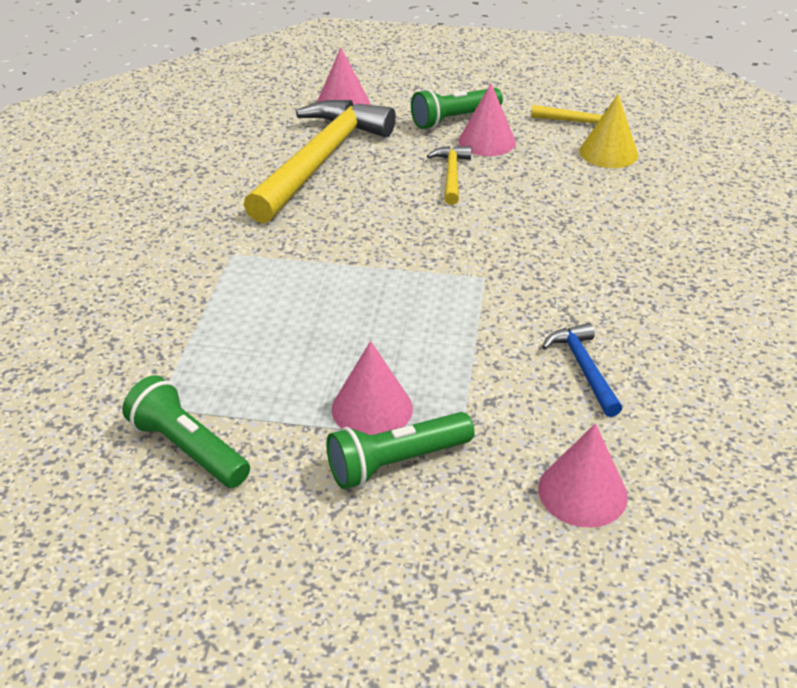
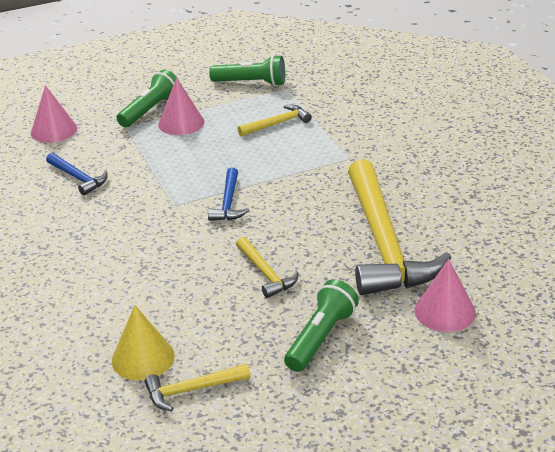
camera: 150 degrees right, 5 degrees down
pink cone [459,84,516,156] -> none
none -> blue hammer [208,168,249,221]
none -> yellow hammer [238,105,312,136]

